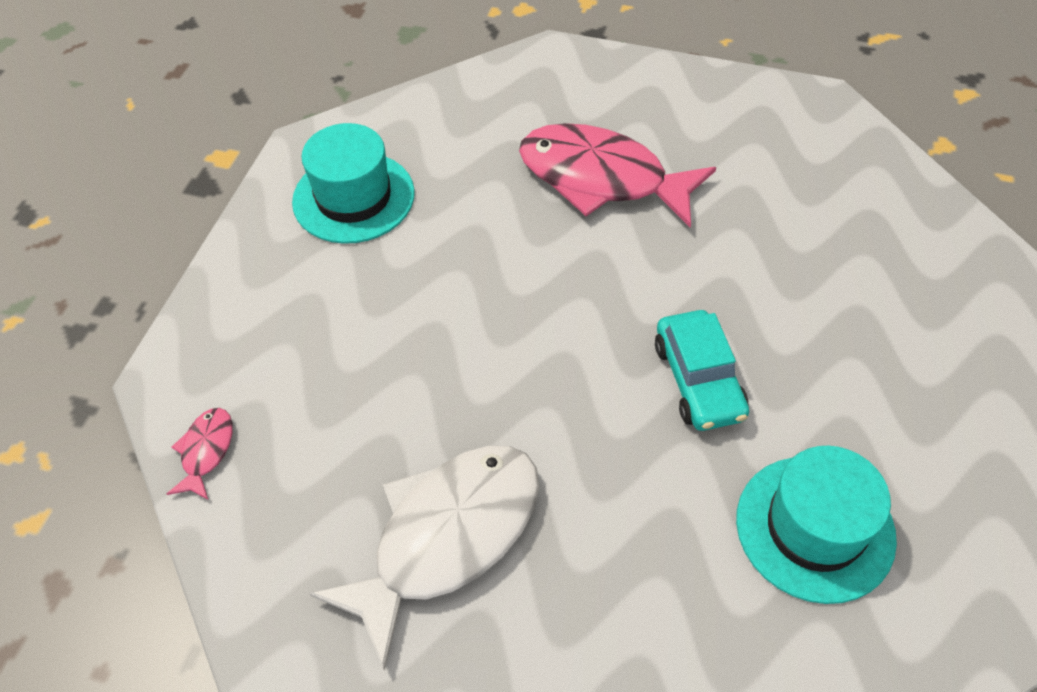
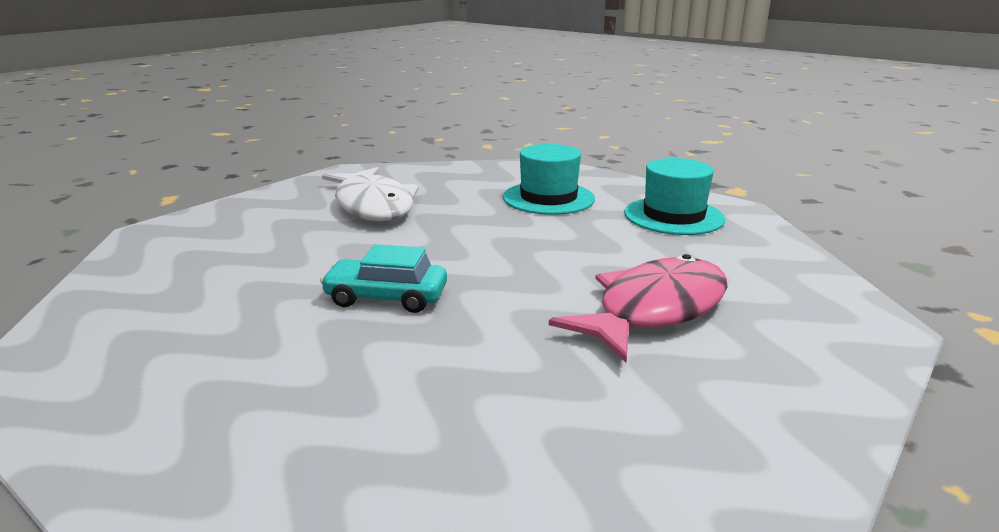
camera: 110 degrees right, 30 degrees down
pink fish [167,408,233,500] -> none
turquoise hat [736,446,897,604] -> turquoise hat moved to [503,144,595,215]

